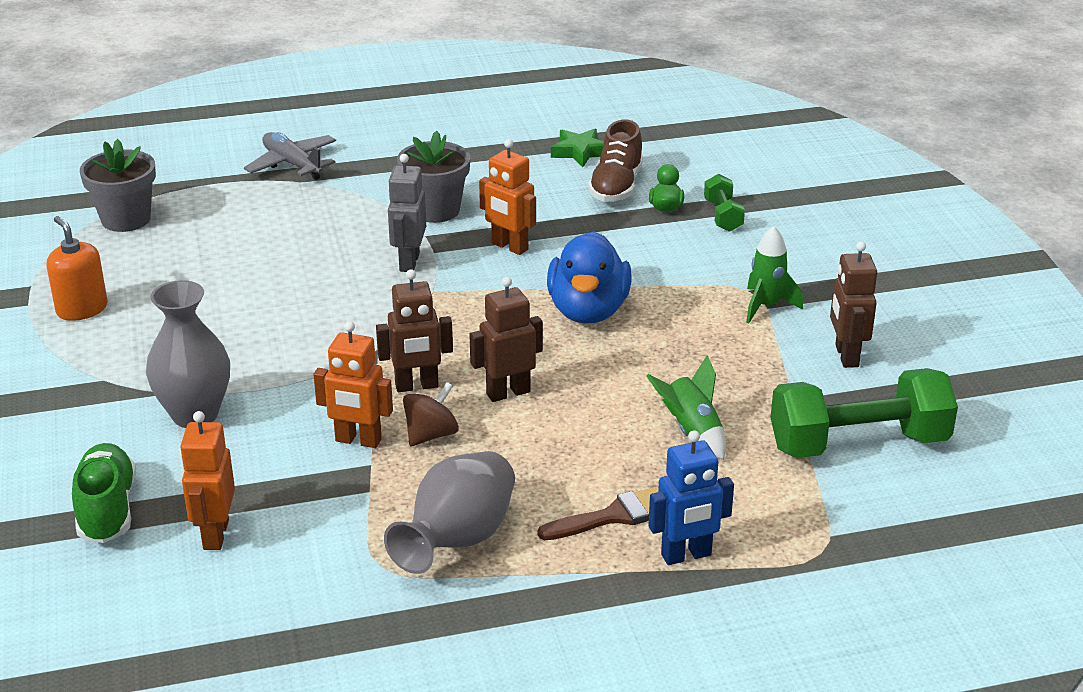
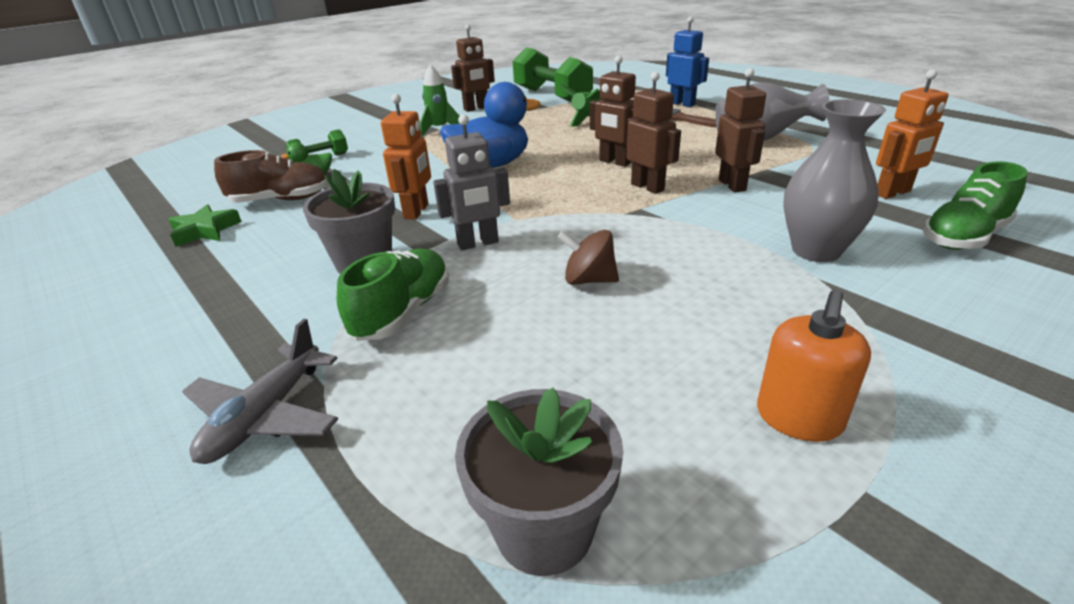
camera: 115 degrees left, 0 degrees up
orange robot [313,321,393,448] -> brown robot [715,68,766,193]
brown spinning top [403,382,459,446] -> brown spinning top moved to [558,230,619,285]
none -> green shoe [337,249,449,341]

